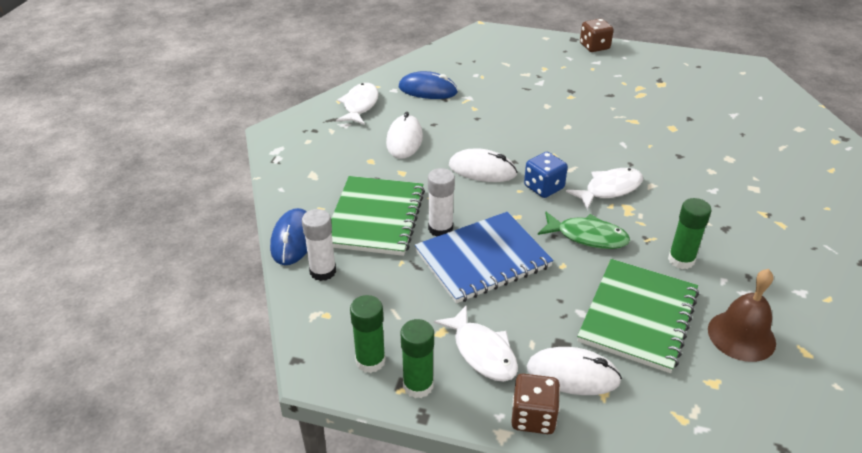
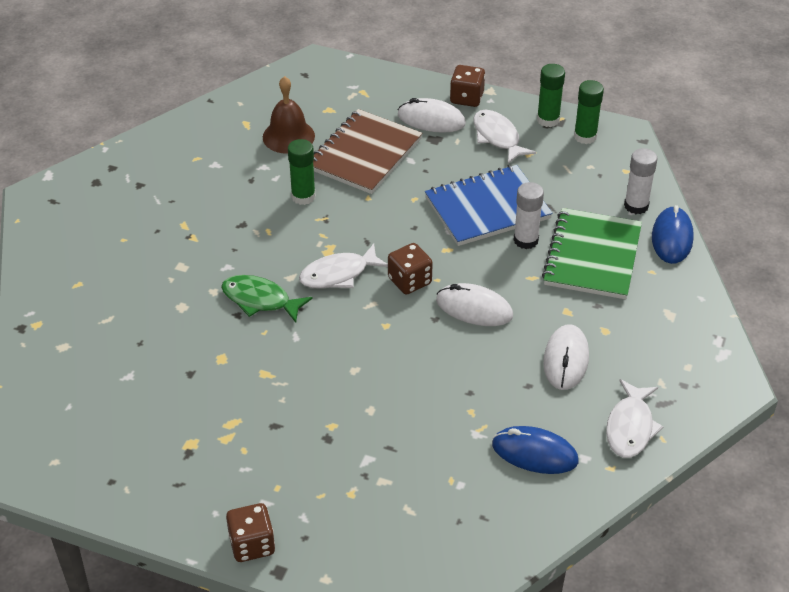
camera: 175 degrees left, 5 degrees up
blue dice [524,152,568,198] -> brown dice [388,243,433,295]
green fish [538,212,630,249] -> green fish moved to [221,275,313,323]
green notebook [577,259,699,373] -> brown notebook [313,109,423,194]

